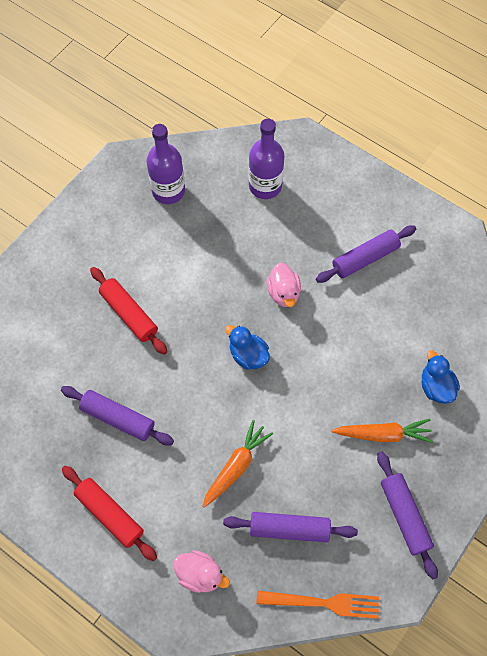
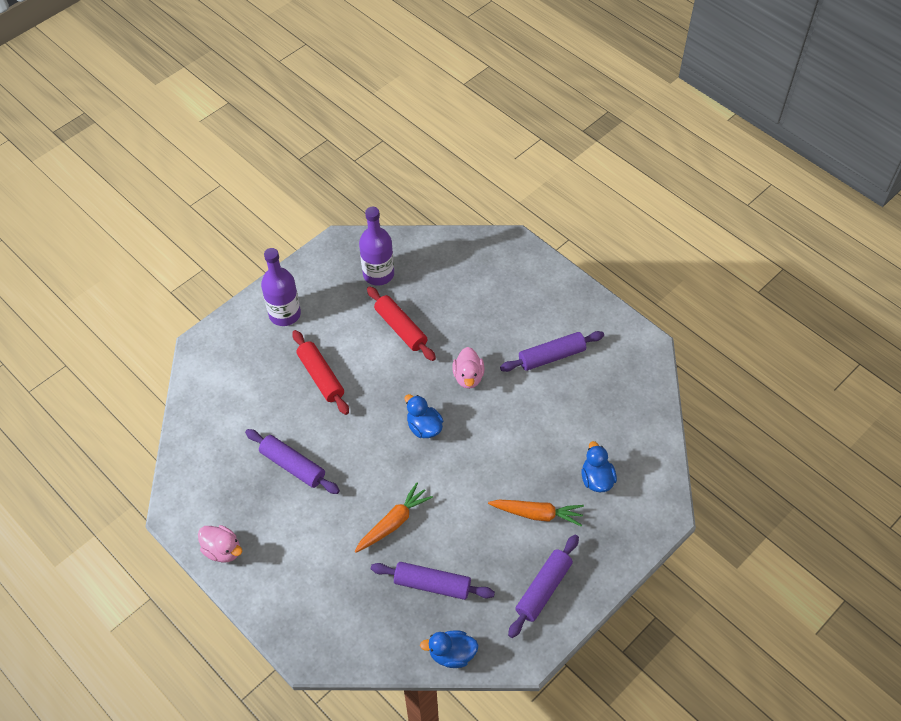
camera: 10 degrees right, 10 degrees down
red rolling pin [62,466,157,561] -> red rolling pin moved to [367,286,436,361]
pink duck [173,550,230,593] -> pink duck moved to [198,525,242,563]
purple bottle [249,119,284,199] -> purple bottle moved to [261,248,301,326]
orange fork [256,591,379,619] -> blue duck [420,630,479,668]
purple rolling pin [377,452,438,580] -> purple rolling pin turned 45 degrees clockwise [508,535,579,638]

